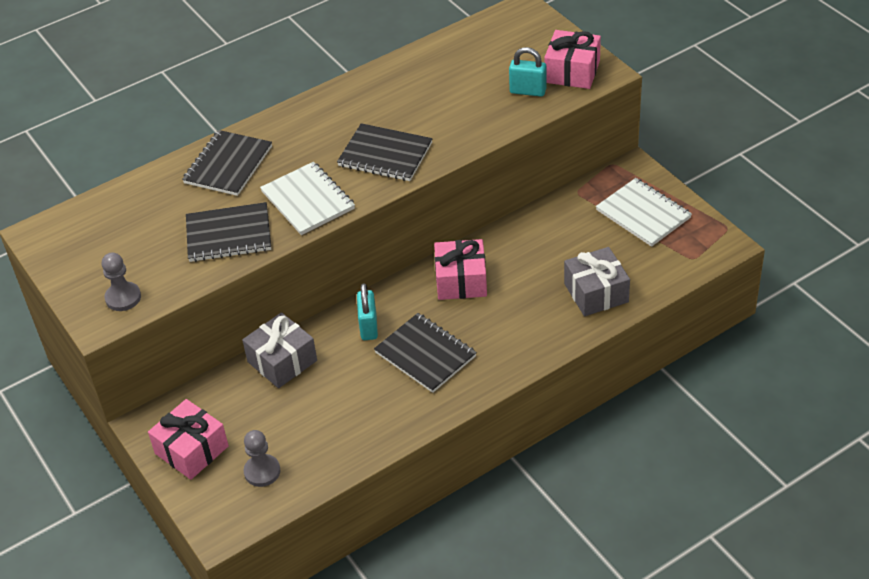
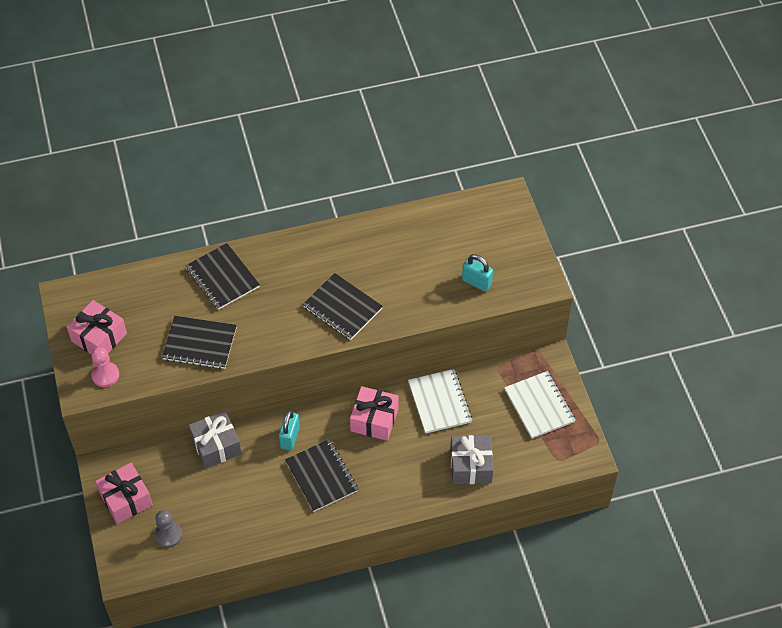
camera: 15 degrees right, 10 degrees up
grey pawn [102,252,141,311] -> pink pawn [91,347,119,387]
black notebook [182,130,272,196] -> black notebook turned 75 degrees counterclockwise [186,243,260,310]
white notebook [260,162,355,235] -> white notebook moved to [408,369,472,434]
pink gift [544,30,601,89] -> pink gift moved to [67,300,127,354]

